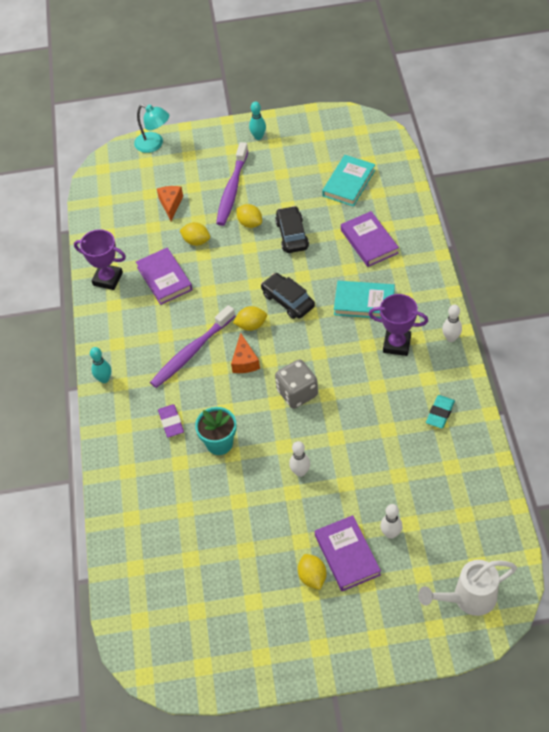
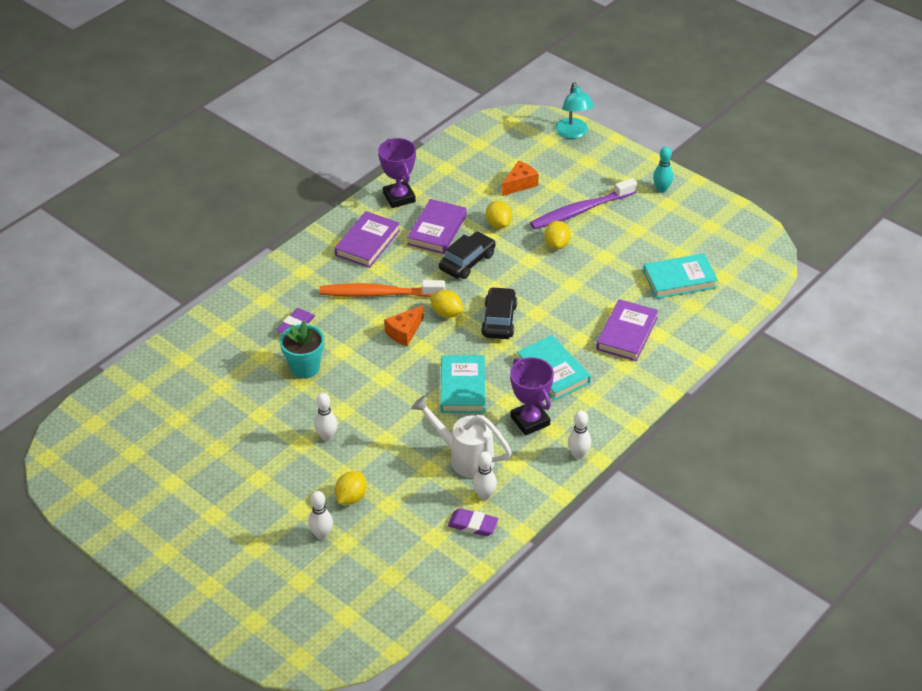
camera: 45 degrees right, 10 degrees down
turquoise bowling pin [90,347,111,383] -> none
purple toothbrush [150,305,235,388] -> orange toothbrush [320,280,445,297]
black car [275,206,309,253] -> black car moved to [439,232,496,279]
grey dice [275,359,318,409] -> none
yellow lemon [298,554,327,590] -> yellow lemon moved to [335,471,367,505]
purple book [315,515,381,591] -> purple book moved to [334,211,400,268]
white watering can [418,560,517,616] -> white watering can moved to [411,395,512,478]
turquoise eraser [426,395,455,428] -> white bowling pin [473,451,497,500]
none -> turquoise book [440,355,485,413]
none -> purple eraser [448,508,499,536]

